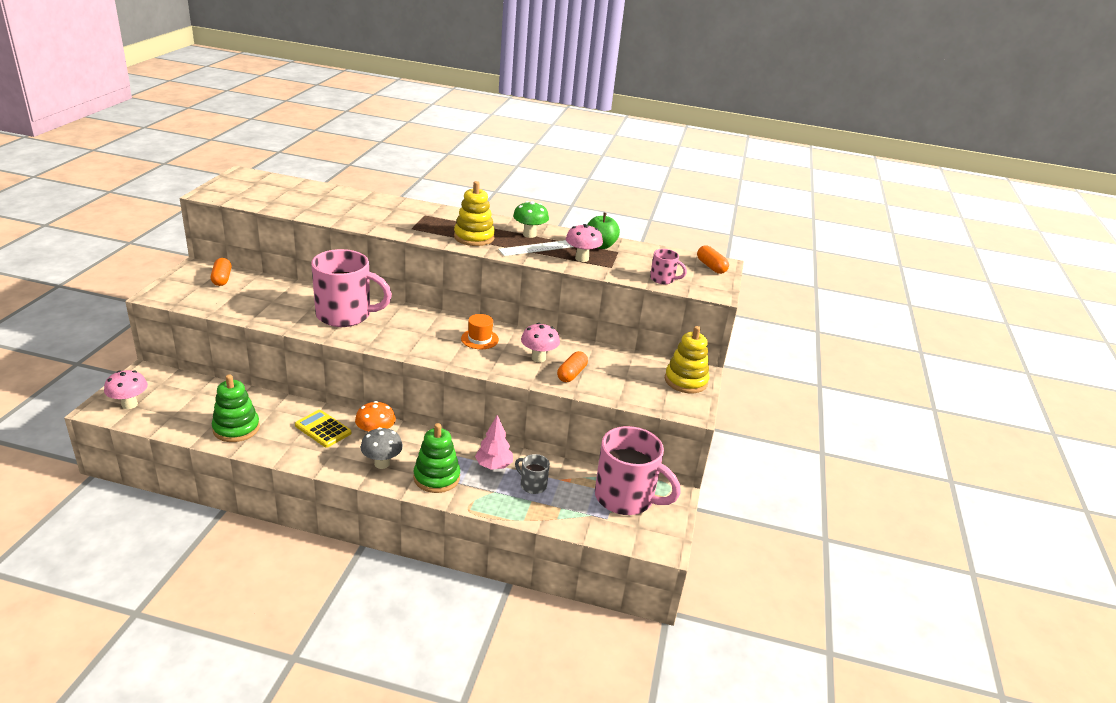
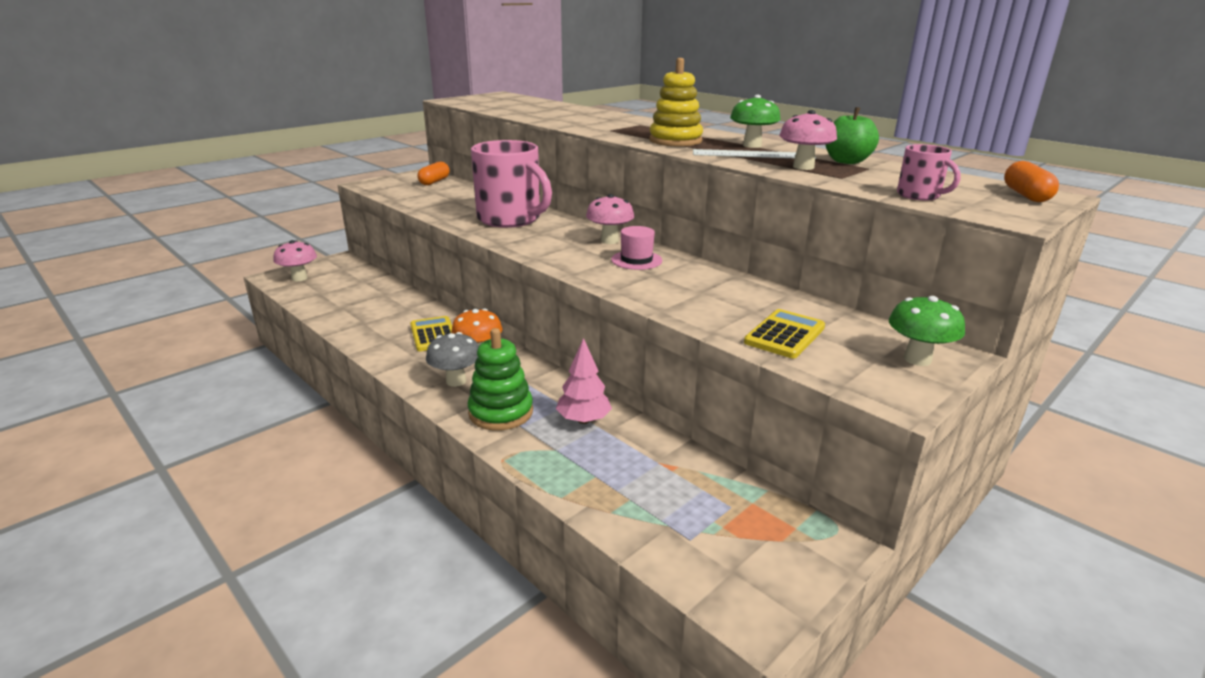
camera: 35 degrees right, 5 degrees down
green stacking toy [212,374,260,442] -> none
orange hat [461,314,499,349] -> pink hat [611,226,662,270]
grey mug [515,454,550,494] -> none
pink mushroom [521,323,560,362] -> pink mushroom moved to [586,194,635,244]
orange capsule [557,351,588,382] -> none
pink mug [595,426,681,515] -> none
yellow stacking toy [665,326,710,393] -> green mushroom [889,296,965,366]
none -> yellow calculator [744,309,825,358]

